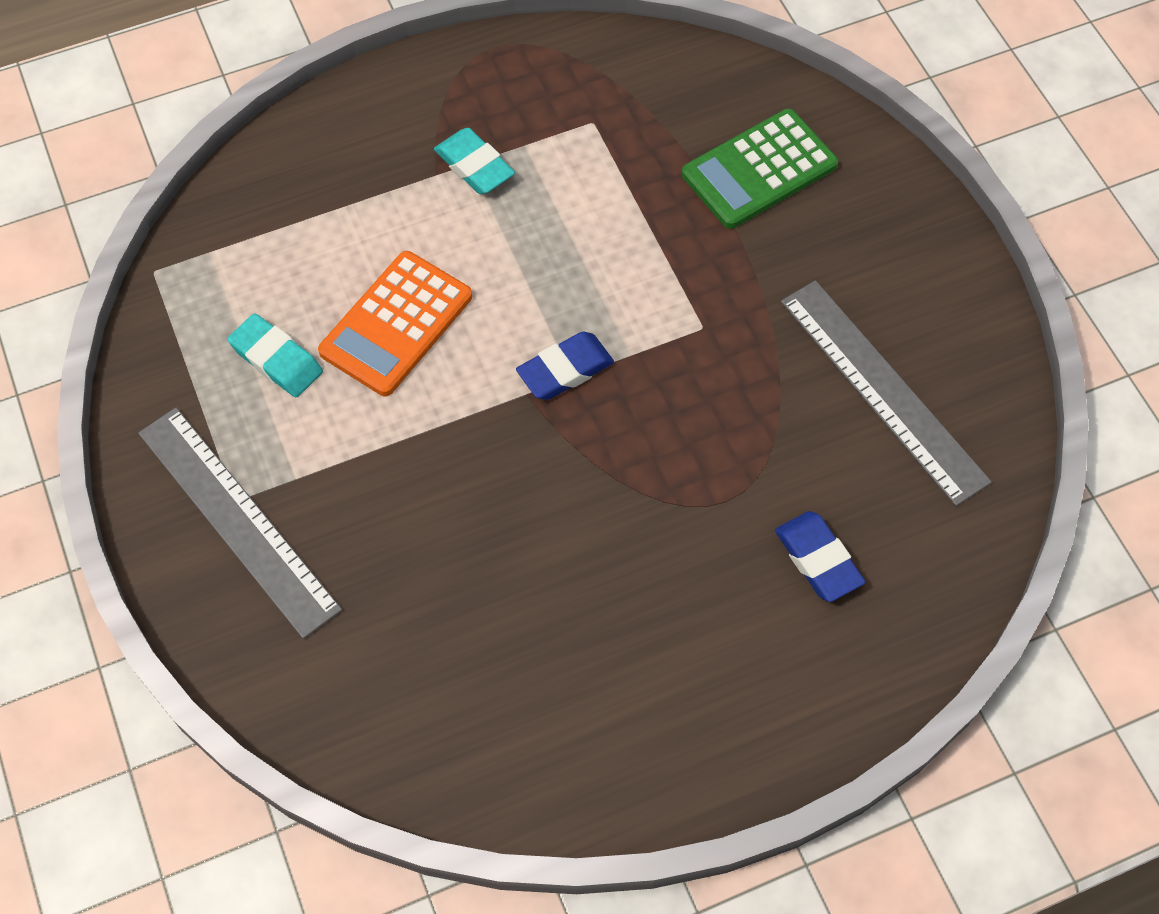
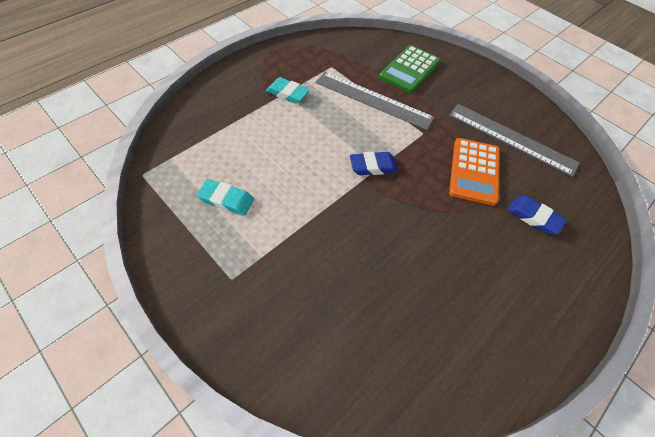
camera: 25 degrees left, 5 degrees down
grey ruler [138,408,342,639] -> grey ruler moved to [315,72,434,130]
orange calculator [318,251,472,396] -> orange calculator moved to [449,138,500,206]
blue eraser [516,332,614,400] -> blue eraser turned 45 degrees clockwise [350,152,398,175]

